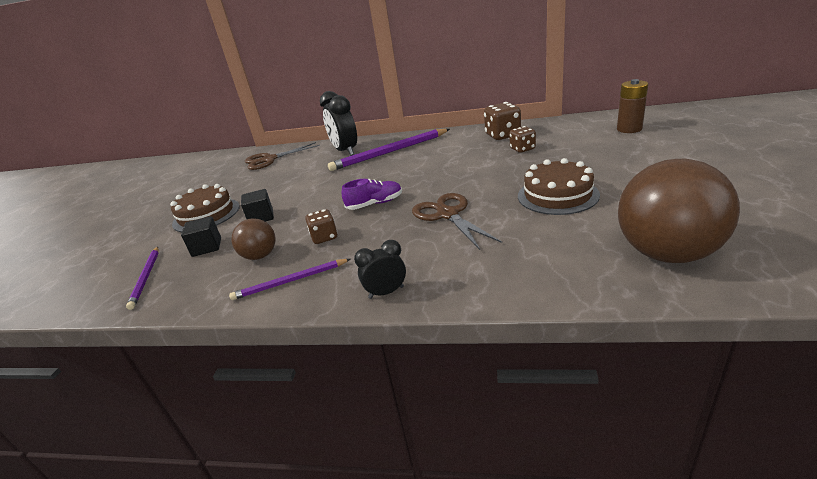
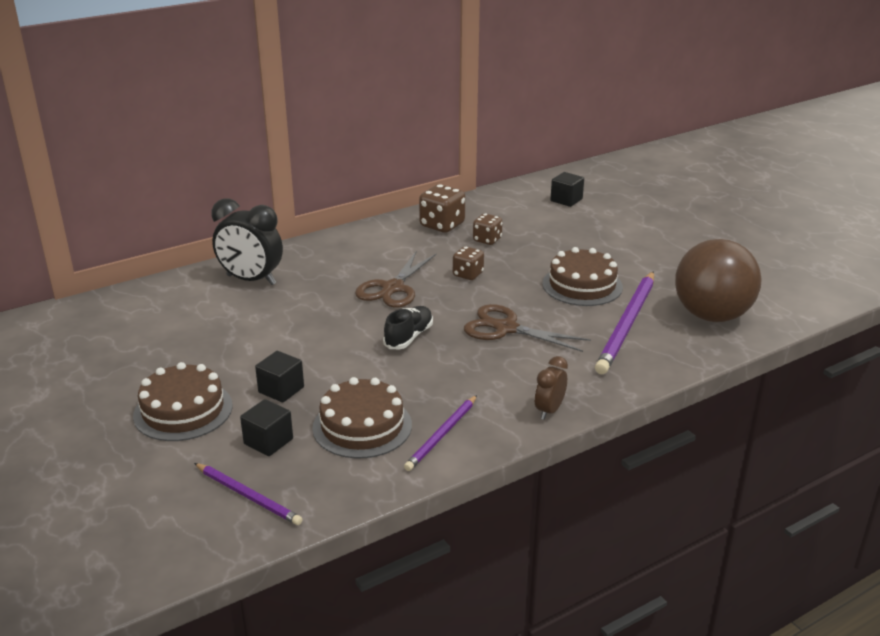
camera: 45 degrees left, 0 degrees up
brown ball [231,218,276,260] -> brown cake [312,377,412,458]
brown scissors [245,142,320,170] -> brown scissors moved to [355,251,436,308]
brown dice [305,209,338,244] -> brown dice moved to [453,246,484,280]
purple pencil [328,129,450,171] -> purple pencil moved to [595,271,654,374]
purple shoe [342,179,402,210] -> black shoe [383,306,433,349]
black clock [354,240,406,299] -> brown clock [535,356,568,420]
brown battery [617,79,648,133] -> black cube [550,172,584,207]

